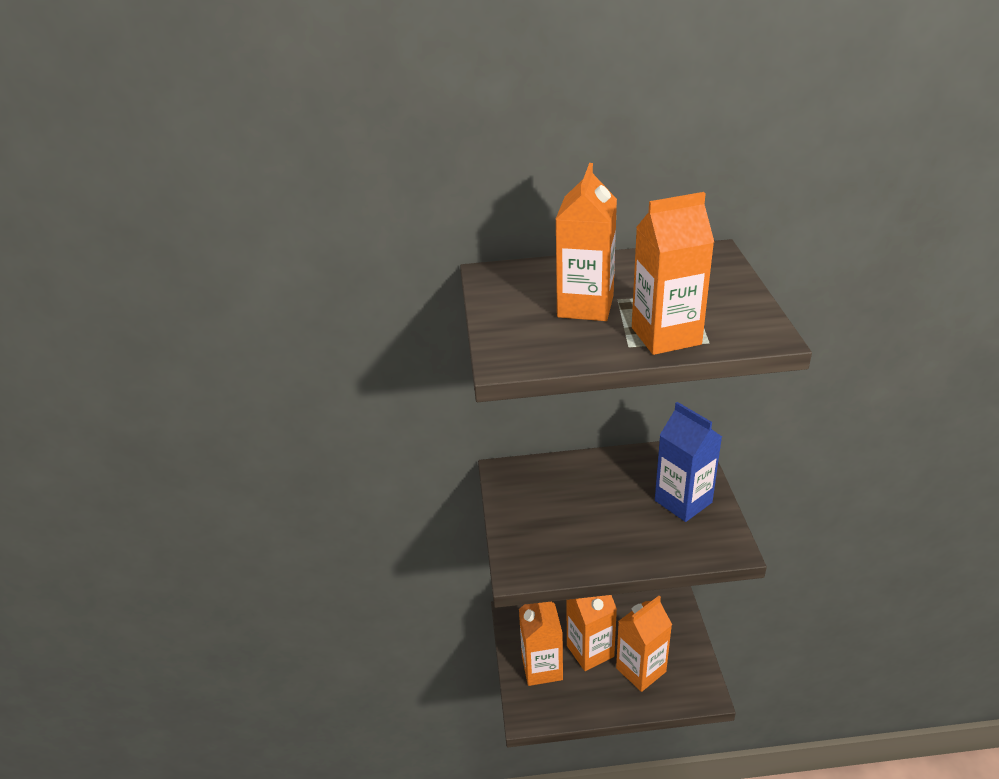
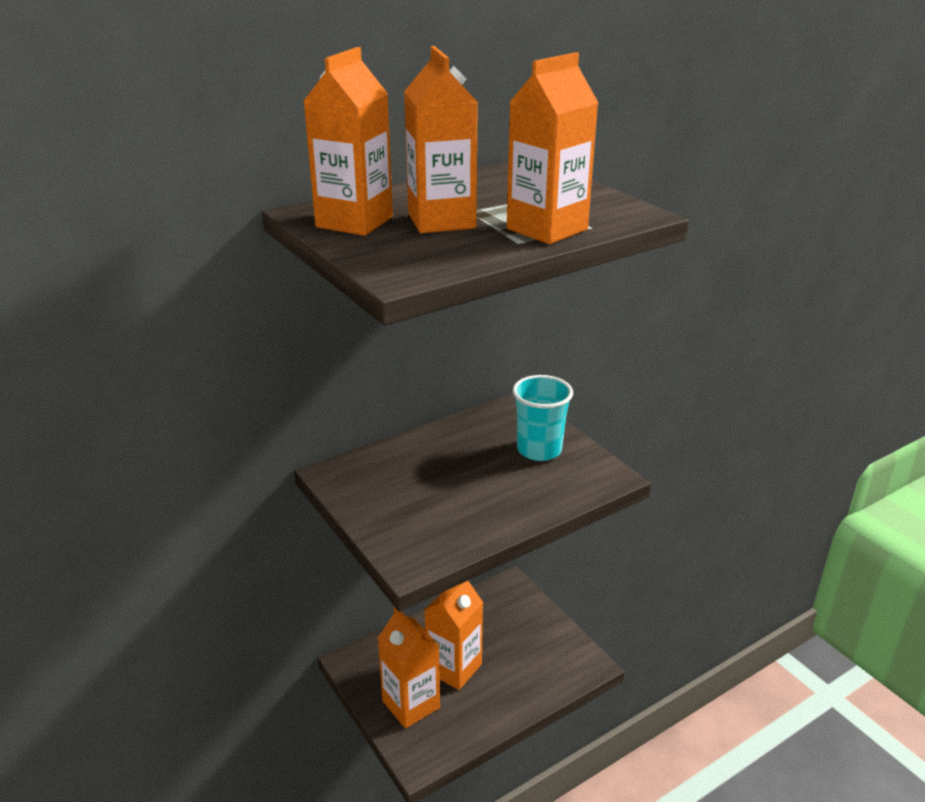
camera: 30 degrees left, 5 degrees down
orange carton [616,596,672,692] -> orange carton moved to [303,47,393,236]
blue carton [655,402,722,522] -> turquoise cup [512,375,573,461]

